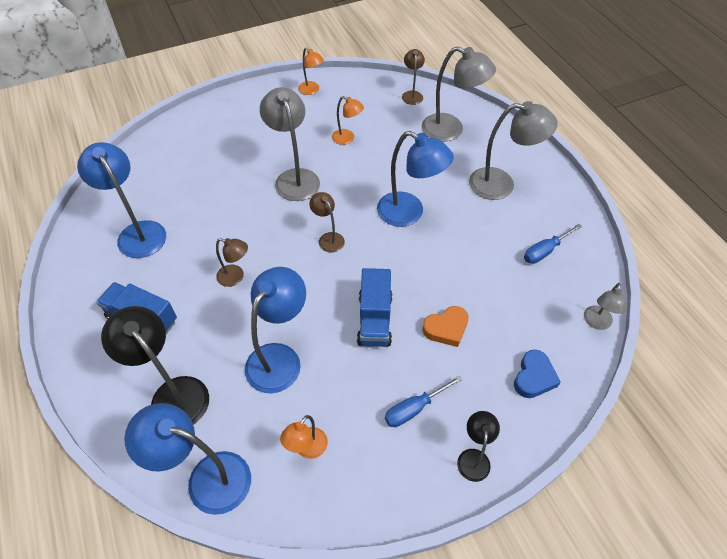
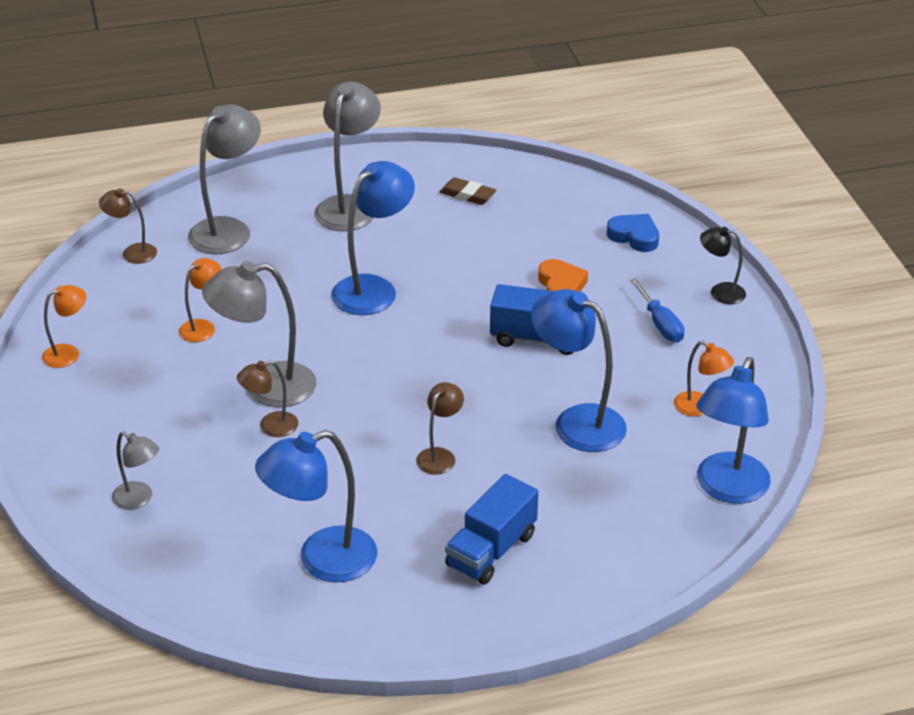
camera: 80 degrees left, 15 degrees down
black lamp [101,306,209,425] -> none
brown lamp [309,192,345,253] -> brown lamp moved to [237,360,298,437]
blue screwdriver [524,224,582,264] -> brown eraser [440,178,496,205]
grey lamp [584,283,626,330] -> grey lamp moved to [112,431,159,510]

